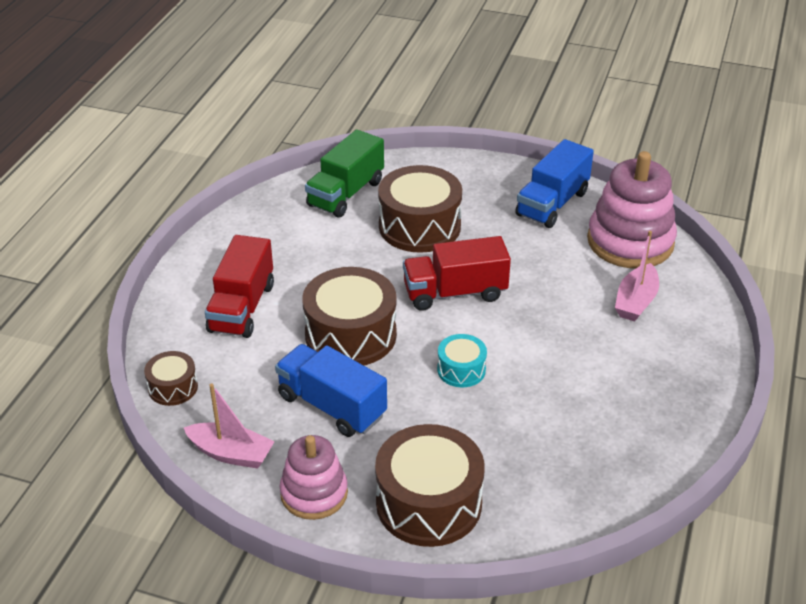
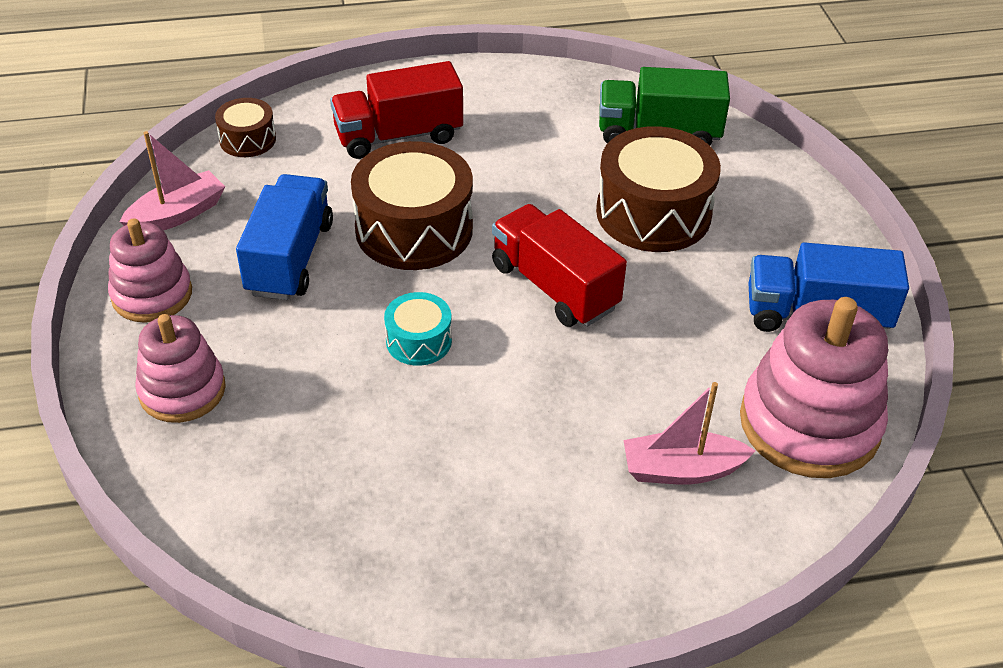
camera: 60 degrees right, 5 degrees up
pink boat [184,384,275,469] -> pink boat turned 120 degrees counterclockwise [120,131,225,230]
brown drum [375,424,485,547] -> pink stacking toy [135,314,226,423]

